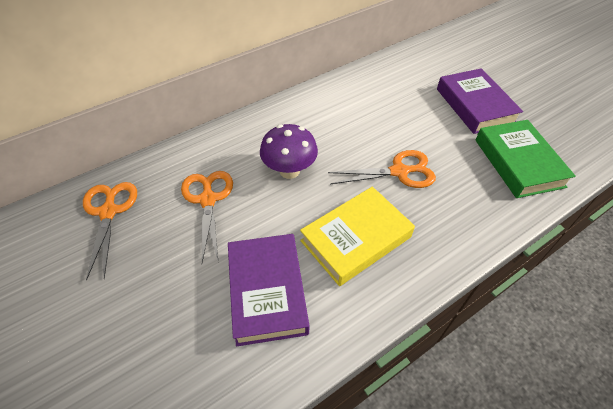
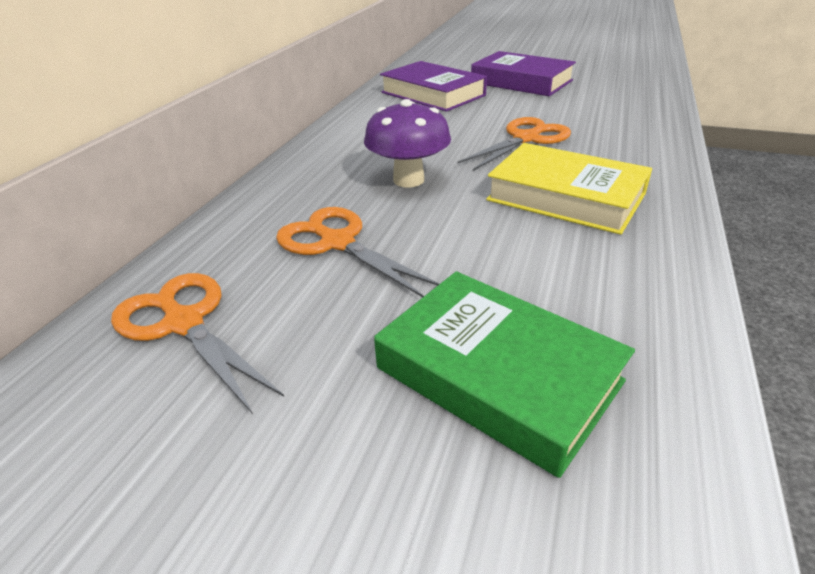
camera: 35 degrees left, 15 degrees down
purple book [228,234,309,346] -> purple book moved to [380,61,487,112]
yellow book [300,187,415,286] -> yellow book turned 75 degrees counterclockwise [486,143,652,235]
green book [476,120,576,198] -> green book moved to [374,271,635,478]

